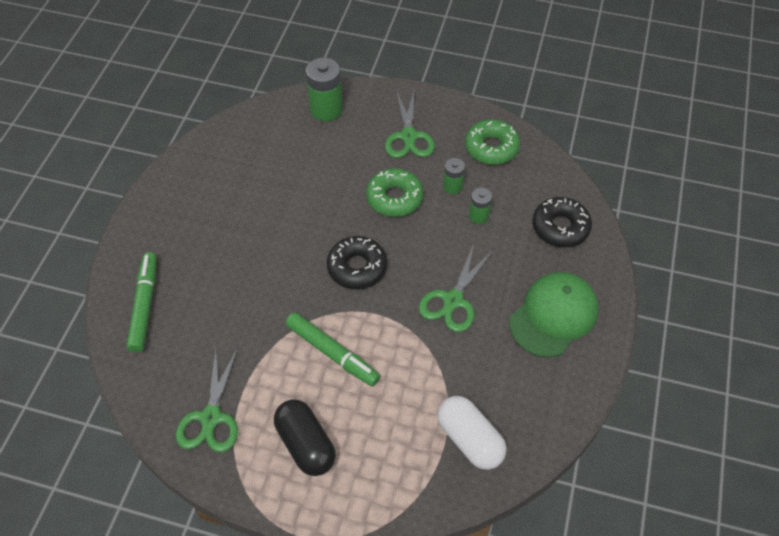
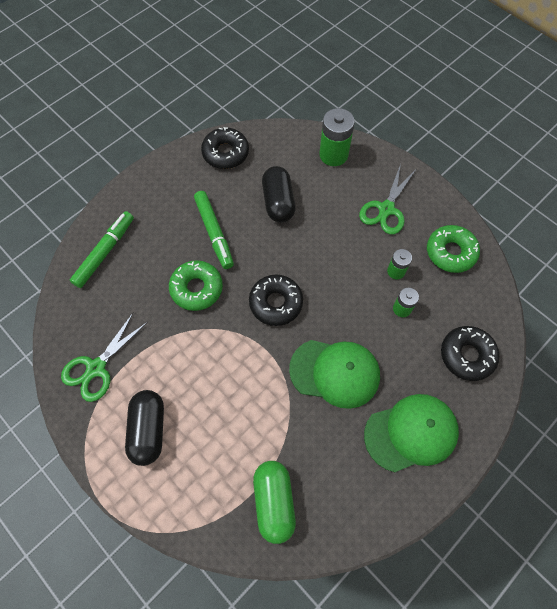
camera: 30 degrees right, 10 degrees up
green marker [286,312,380,386] -> green marker moved to [194,191,234,269]
green donut [366,168,423,217] -> green donut moved to [169,260,223,311]
green scissors [419,244,494,332] -> green cap [289,340,380,409]
white capsule [438,396,507,470] -> green capsule [253,461,296,544]
none -> black donut [201,127,249,169]
none -> black capsule [262,166,296,223]

